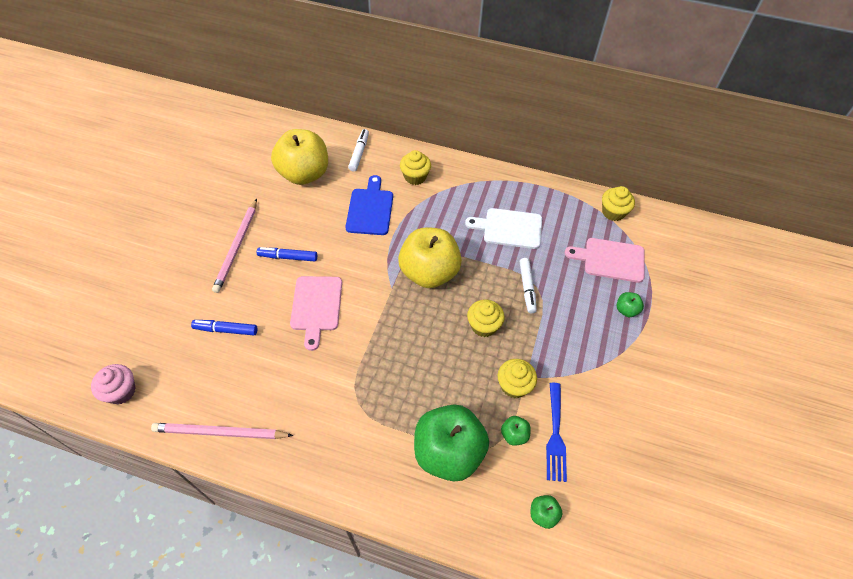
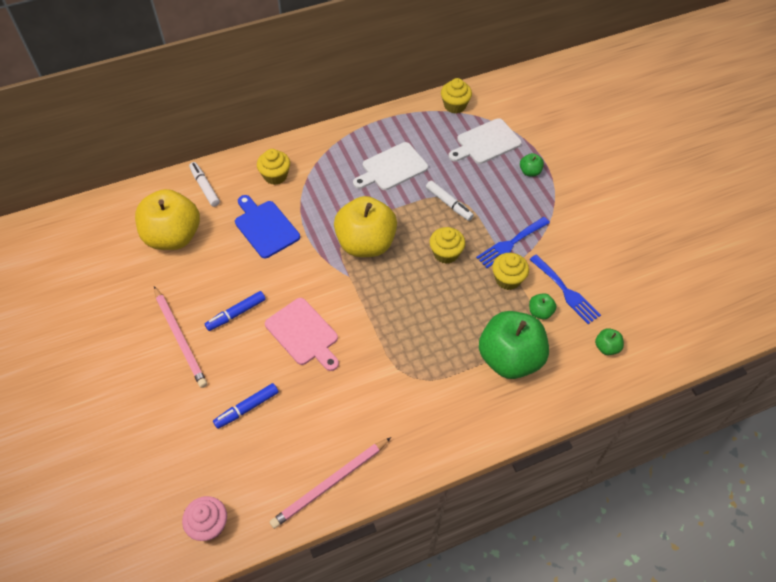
camera: 40 degrees left, 0 degrees up
pink cutting board [565,238,645,283] -> white cutting board [449,118,522,164]
none -> blue fork [476,217,550,268]

